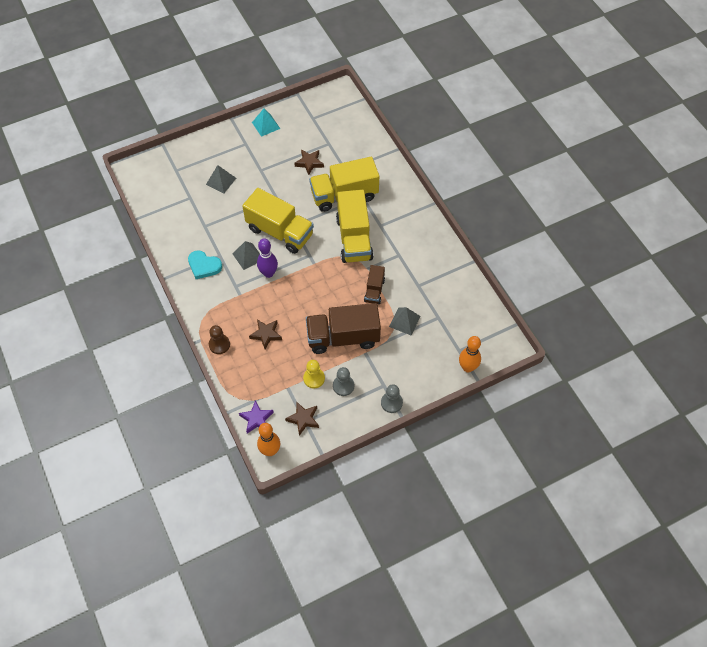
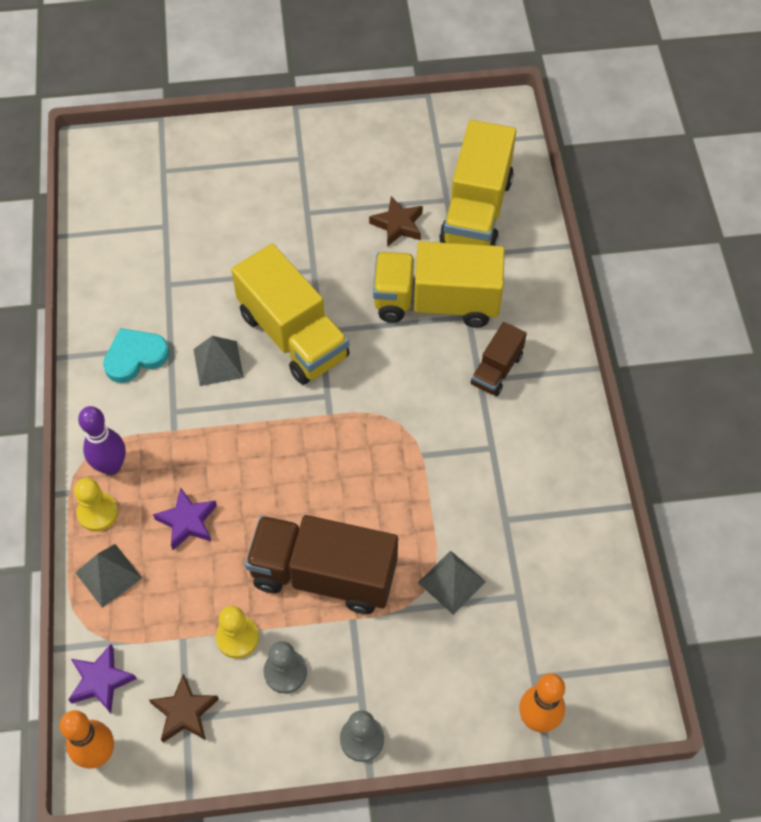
camera: 20 degrees right, 0 degrees up
turquoise heart [188,250,222,279] -> turquoise heart turned 105 degrees clockwise [103,328,169,383]
grey pyramid [206,165,236,193] -> grey pyramid moved to [75,544,142,608]
brown pawn [209,325,230,354] -> yellow pawn [74,478,118,532]
brown star [249,320,282,349] -> purple star [153,487,217,550]
turquoise pyramid [252,109,280,137] -> none
purple bowling pin [257,239,278,278] -> purple bowling pin moved to [78,406,126,475]
yellow truck [336,190,374,263] -> yellow truck moved to [439,120,516,246]
brown truck [364,265,385,304] -> brown truck moved to [471,322,527,396]

